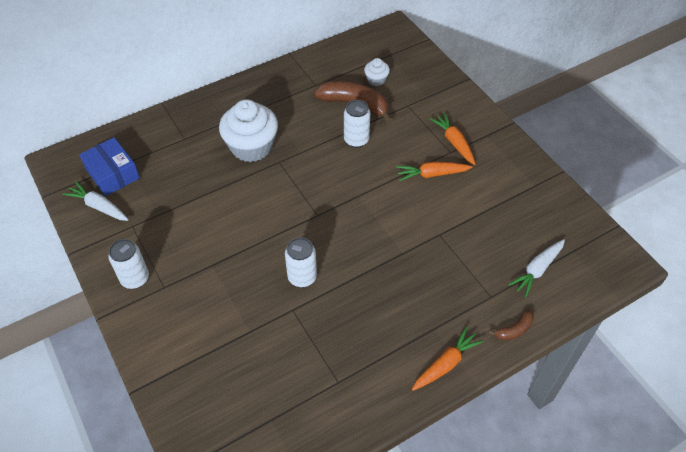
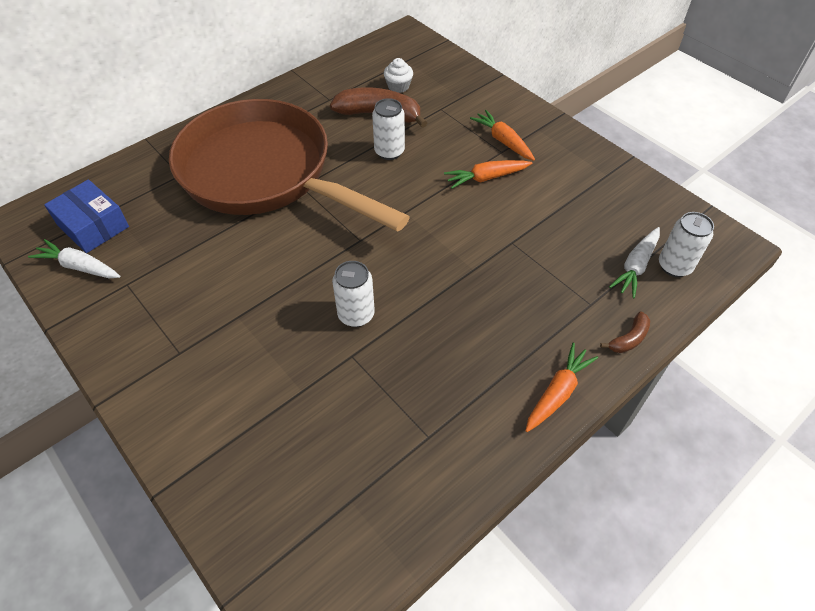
camera: 10 degrees left, 0 degrees up
white can [108,239,149,289] -> white can moved to [659,212,714,277]
white cupcake [219,99,278,162] -> brown pan [169,99,410,232]

